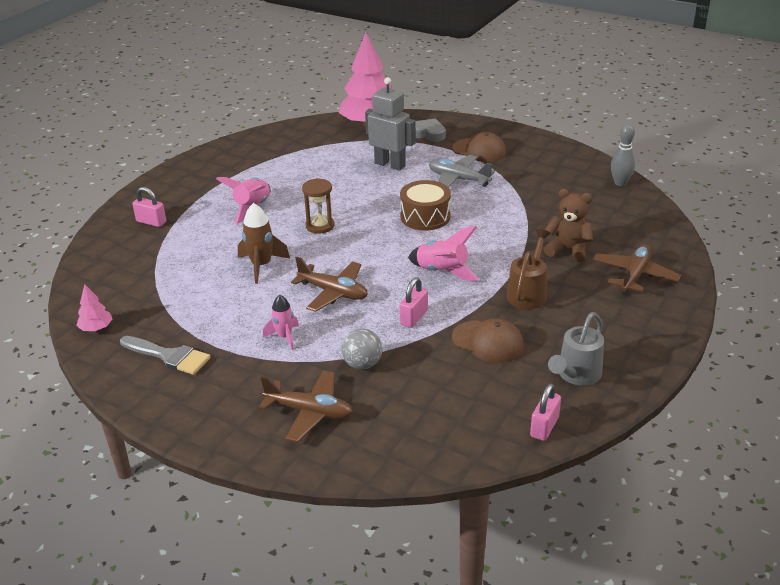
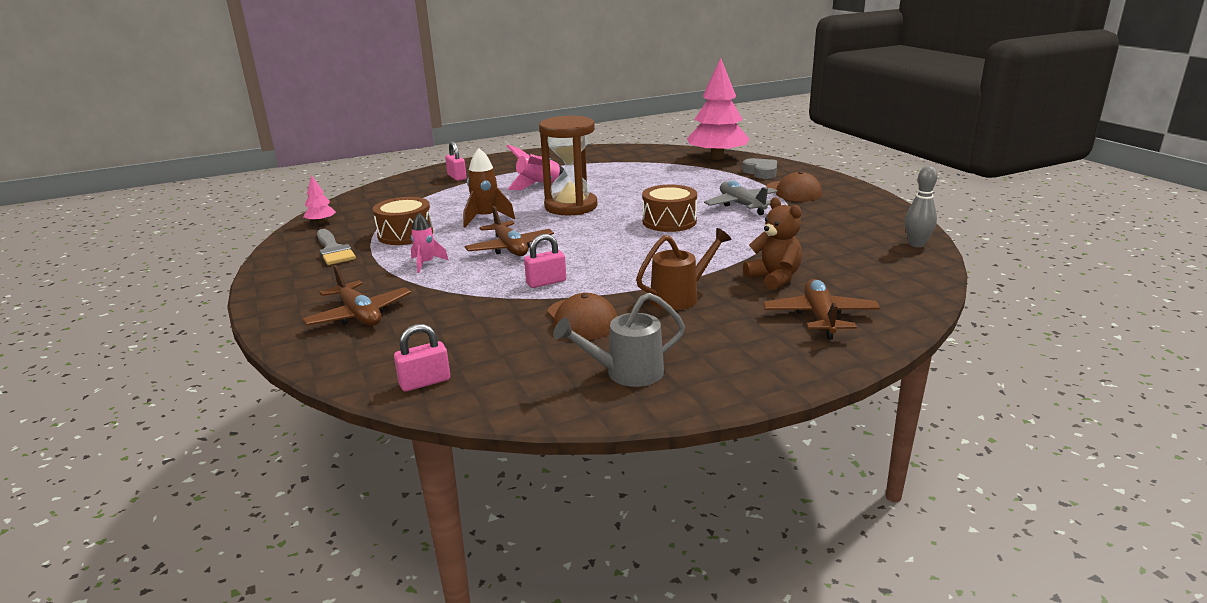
camera: 35 degrees right, 10 degrees down
brown hourglass [302,178,335,234] -> brown hourglass [539,116,597,215], size x1.82
grey ball [341,328,382,369] -> none
grey robot [365,77,416,171] -> none
pink rocket [408,226,479,281] -> none
pink padlock [530,383,561,441] -> pink padlock moved to [394,324,450,391]
brown plane [593,245,681,295] -> brown plane turned 60 degrees counterclockwise [763,279,880,339]
none -> brown drum [373,197,433,245]

